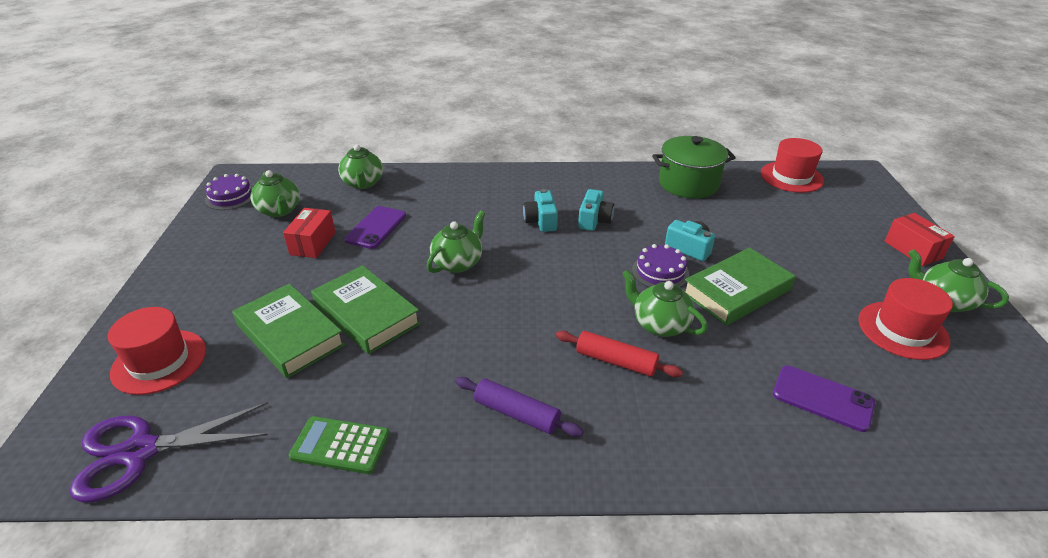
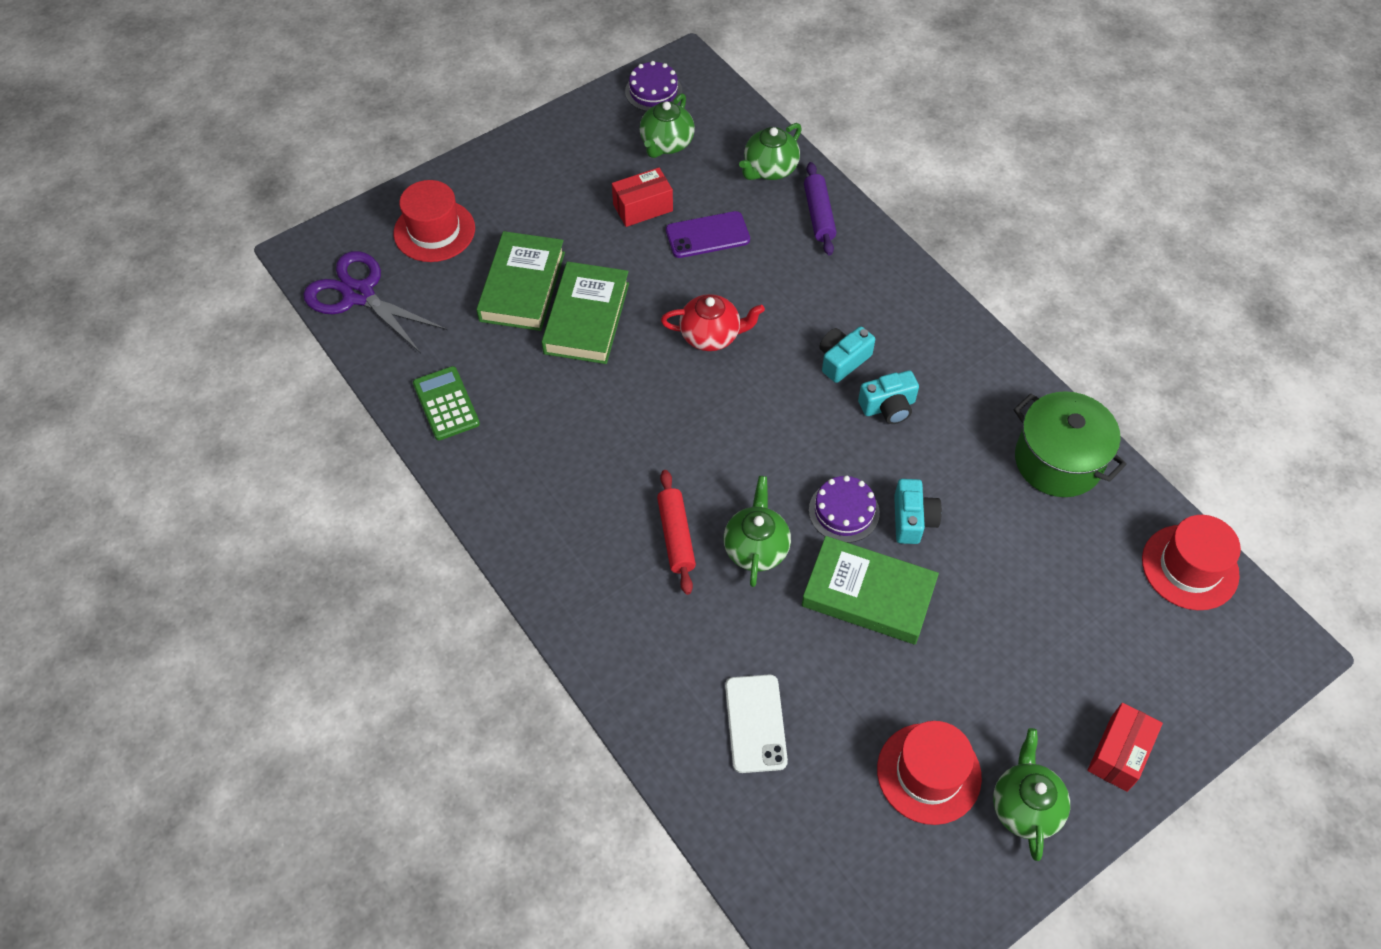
camera: 55 degrees right, 20 degrees up
green teapot [427,211,486,273] -> red teapot [661,294,765,351]
purple rolling pin [455,377,584,437] -> purple rolling pin moved to [804,162,837,255]
purple phone [773,366,875,432] -> white phone [725,675,788,773]

